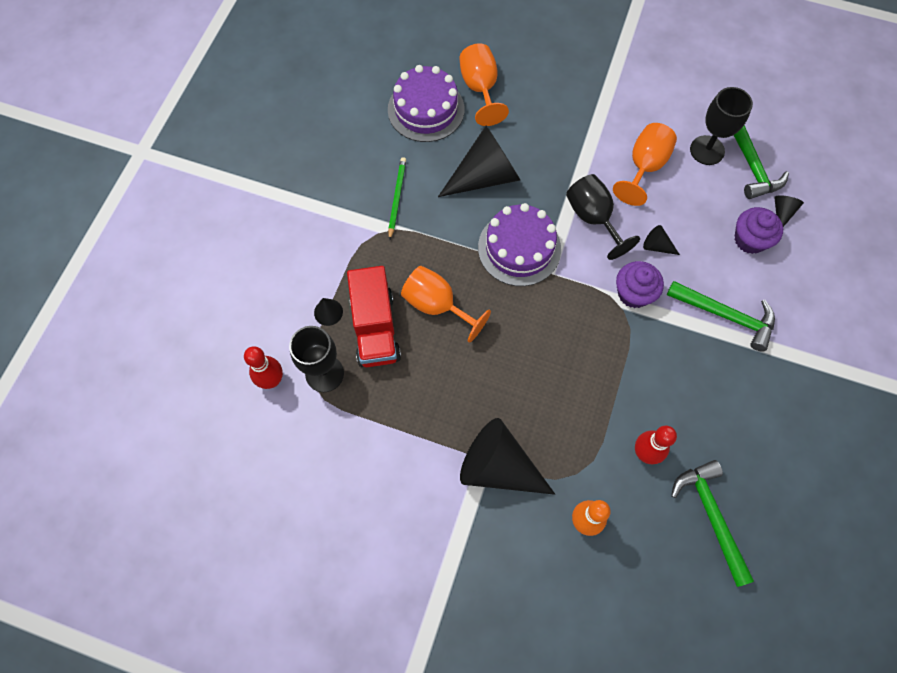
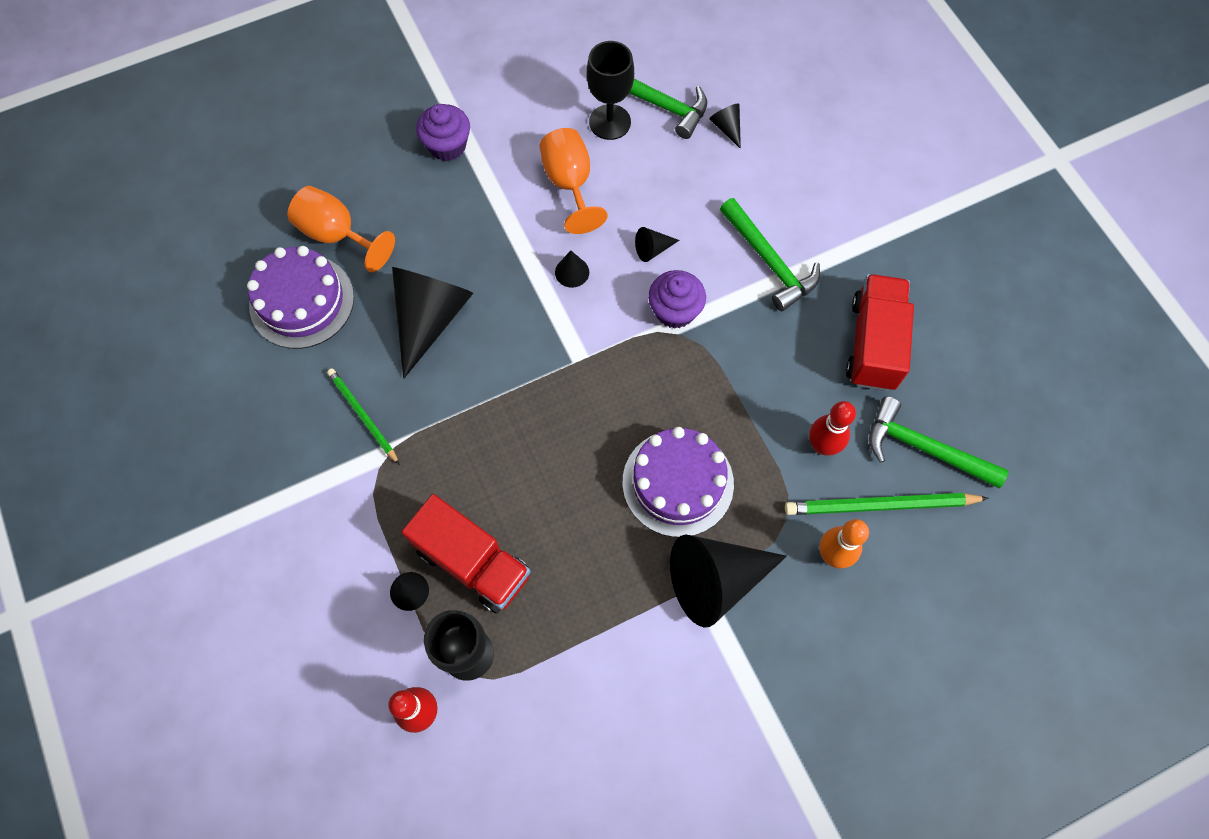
camera: 45 degrees left, 0 degrees up
orange goblet [401,266,491,343] -> none
purple cake [478,203,561,286] -> purple cake moved to [623,427,734,537]
black goblet [566,174,640,260] -> black cone [555,251,589,288]
green hammer [667,281,775,351] -> green hammer turned 75 degrees clockwise [720,198,820,311]
purple cupcake [735,207,783,254] -> purple cupcake moved to [416,104,470,161]
none -> green pencil [785,493,989,515]
none -> red truck [846,274,914,391]

